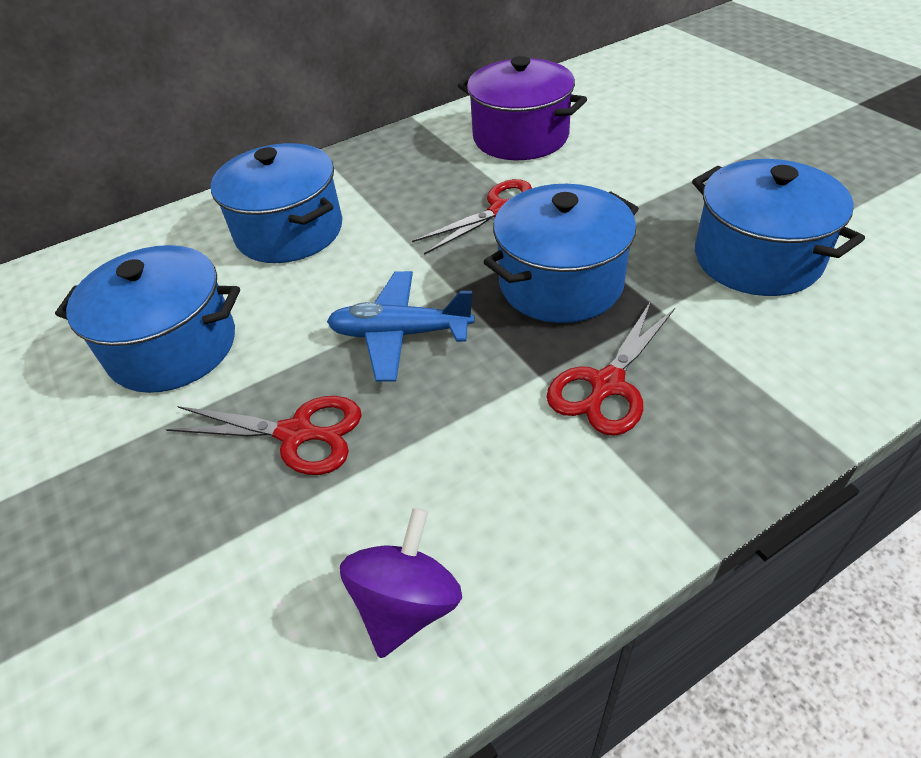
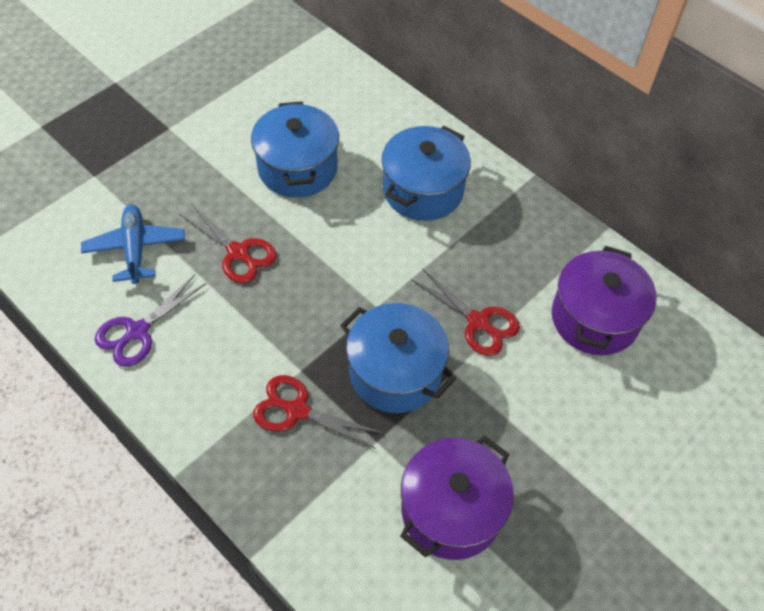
camera: 70 degrees right, 10 degrees up
red scissors [166,396,362,475] -> red scissors turned 45 degrees counterclockwise [179,205,277,283]
blue plane [327,271,474,382] -> blue plane moved to [81,204,185,284]
purple spinning top [340,507,462,658] -> purple scissors [95,275,206,367]
blue pot [692,159,865,296] -> purple pot [400,436,514,560]

